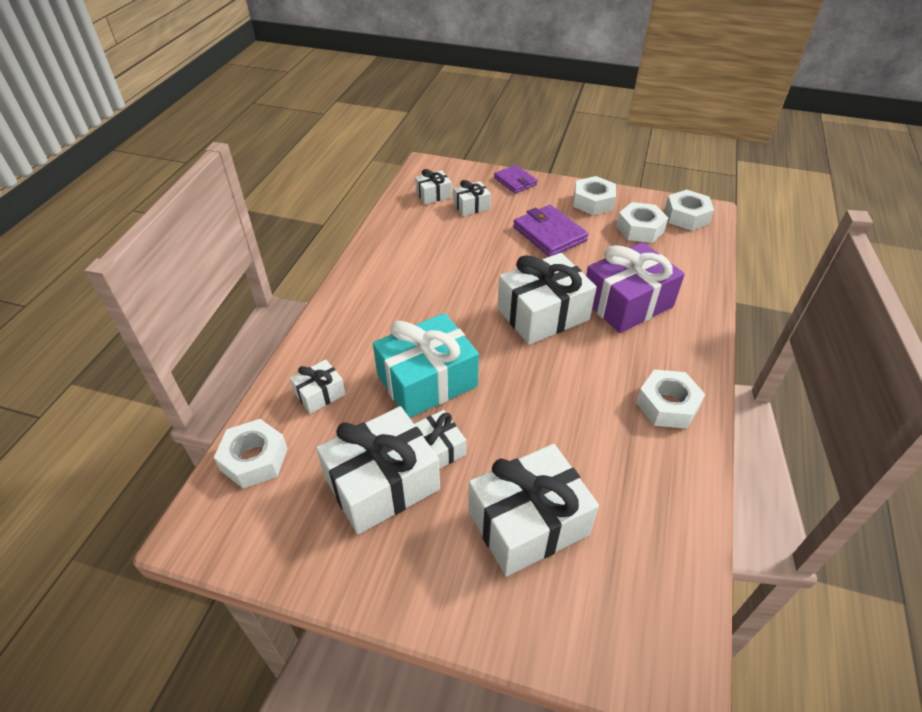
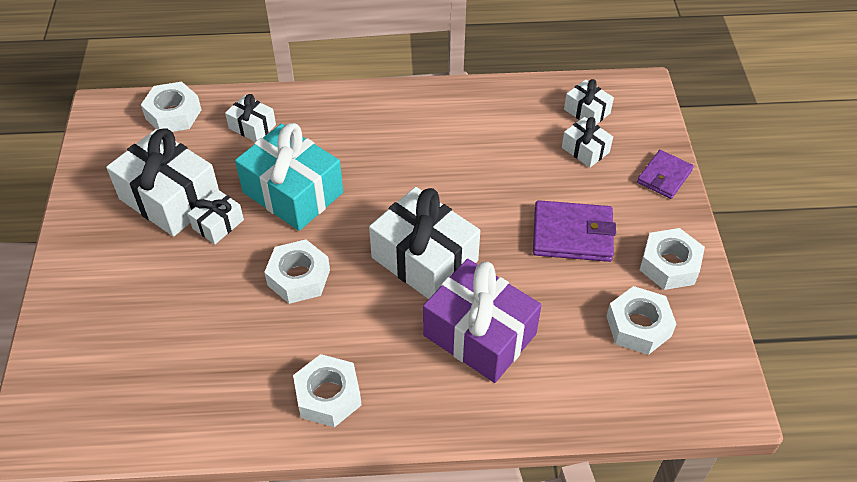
camera: 70 degrees right, 5 degrees up
white gift [469,444,599,577] -> none
purple wallet [513,205,589,257] -> purple wallet turned 60 degrees clockwise [533,200,616,262]
white nut [665,190,714,231] -> white nut moved to [264,240,330,304]

